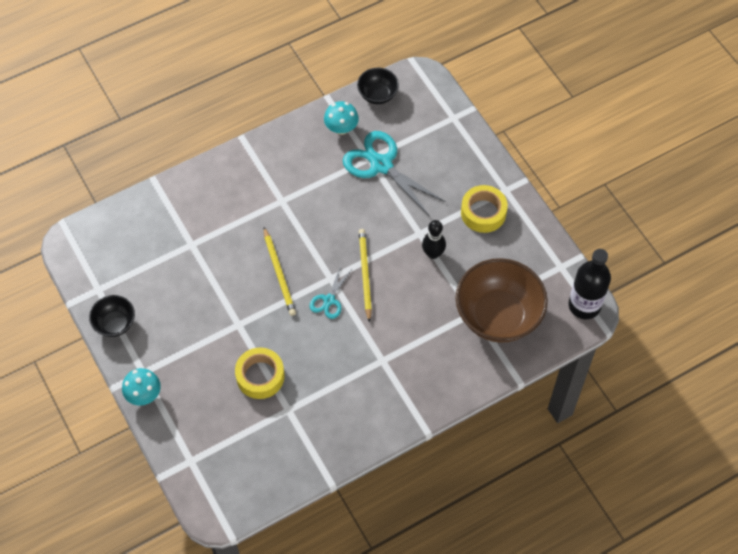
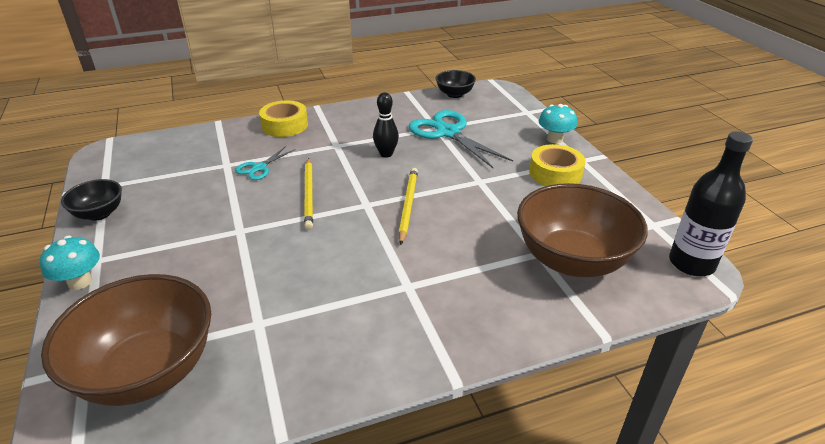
camera: 10 degrees right, 25 degrees down
yellow tape [235,348,285,399] -> yellow tape moved to [259,100,308,137]
turquoise scissors [309,265,352,319] -> turquoise scissors moved to [235,146,296,180]
turquoise mushroom [324,101,359,135] -> turquoise mushroom moved to [539,104,577,144]
black bowling pin [422,220,446,259] -> black bowling pin moved to [373,92,399,158]
none -> brown bowl [41,274,211,406]

